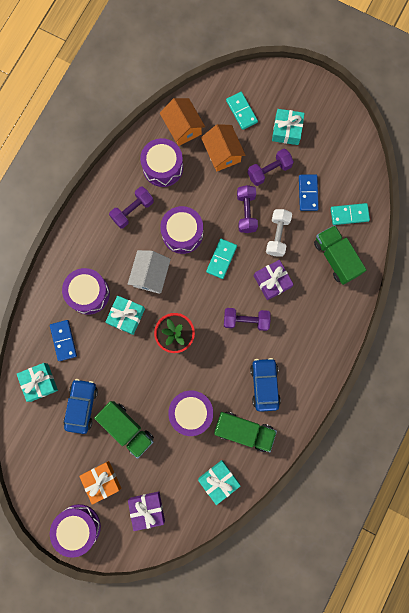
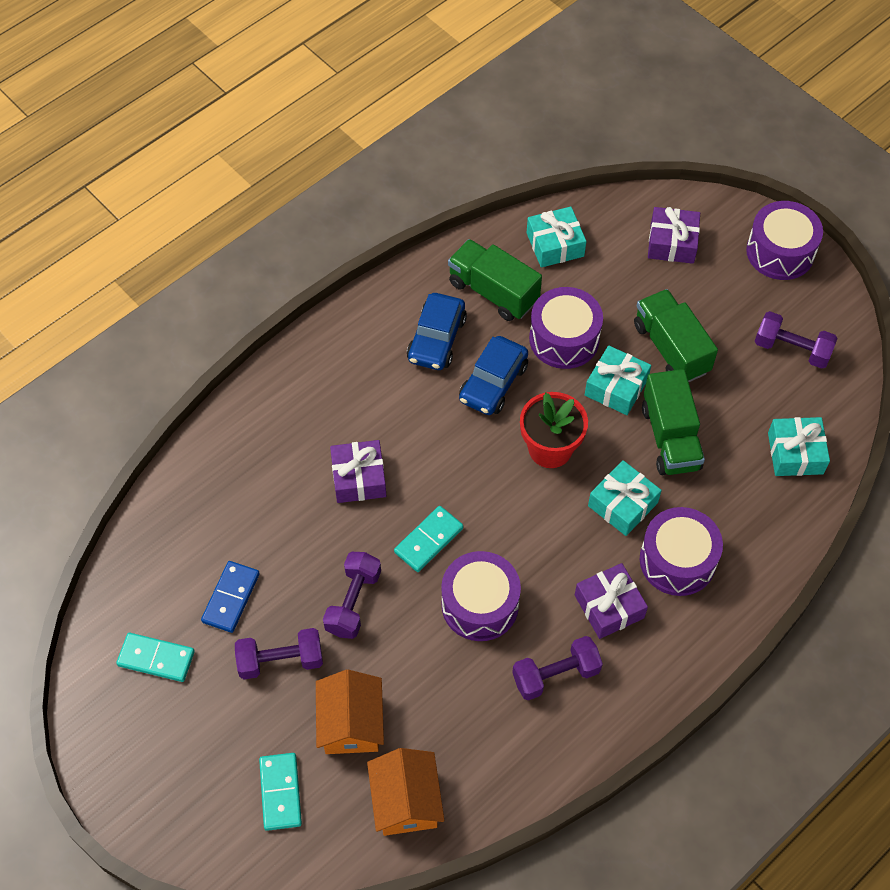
camera: 160 degrees left, 20 degrees down
blue domino [50,320,77,361] -> none
blue car [63,379,98,434] -> blue car moved to [459,336,528,415]
orange gift [79,461,121,505] -> none
white house [128,250,171,294] -> none
purple drum [140,138,183,187] -> none
purple dumbbell [224,308,271,331] -> purple dumbbell moved to [755,311,838,369]
white dumbbell [266,209,292,257] -> none
turquoise gift [272,109,305,145] -> turquoise gift moved to [585,345,651,415]
green truck [314,225,366,285] -> green truck moved to [642,369,705,475]
turquoise domino [331,203,370,225] -> turquoise domino moved to [116,633,195,682]
none -> purple gift [575,563,648,639]

